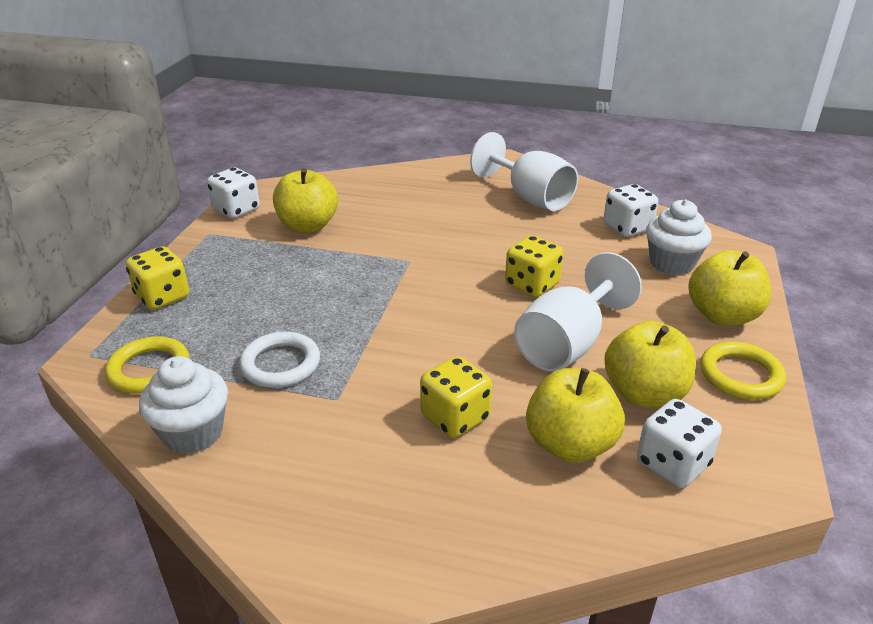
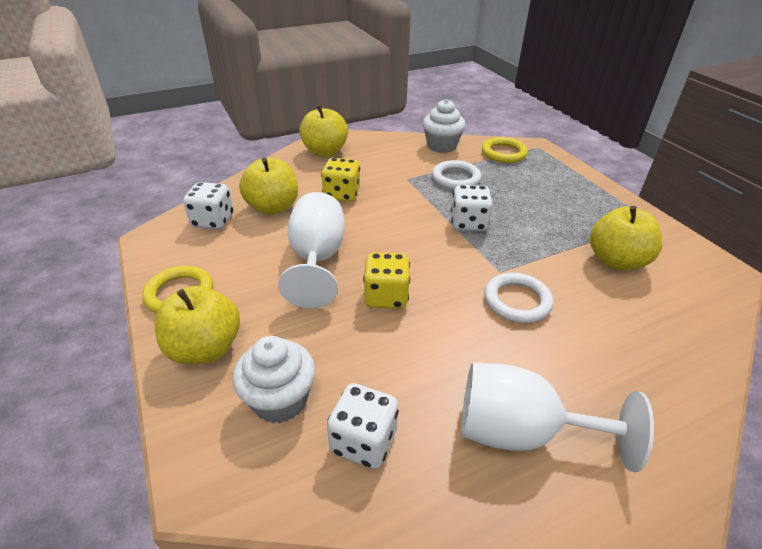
camera: 140 degrees right, 5 degrees up
yellow dice [126,246,189,310] -> none
white dice [207,168,260,219] -> white dice moved to [451,185,493,231]
yellow apple [604,321,696,407] -> yellow apple moved to [299,105,348,157]
none -> white ring [484,273,553,323]

